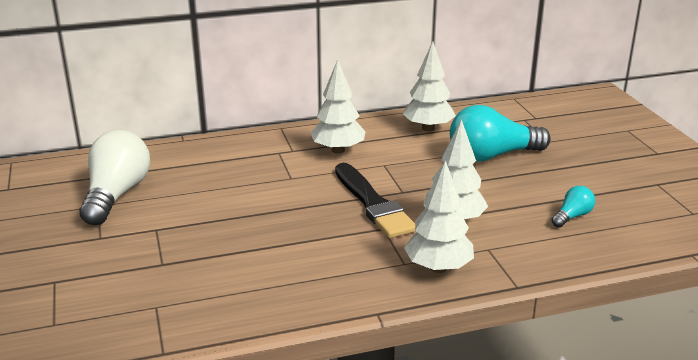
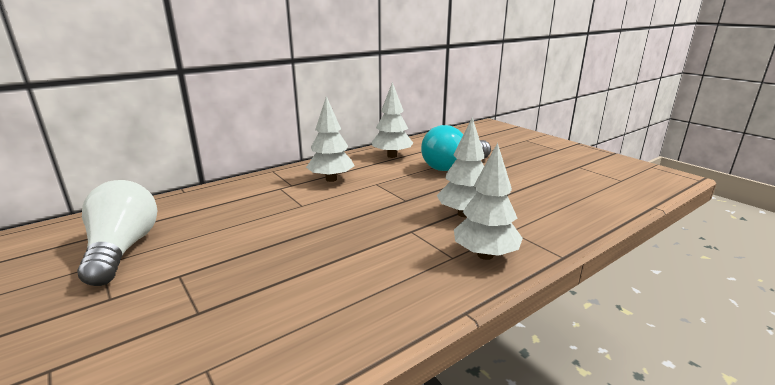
camera: 20 degrees left, 5 degrees down
black brush [335,163,416,238] -> none
turquoise light bulb [551,186,595,228] -> none

